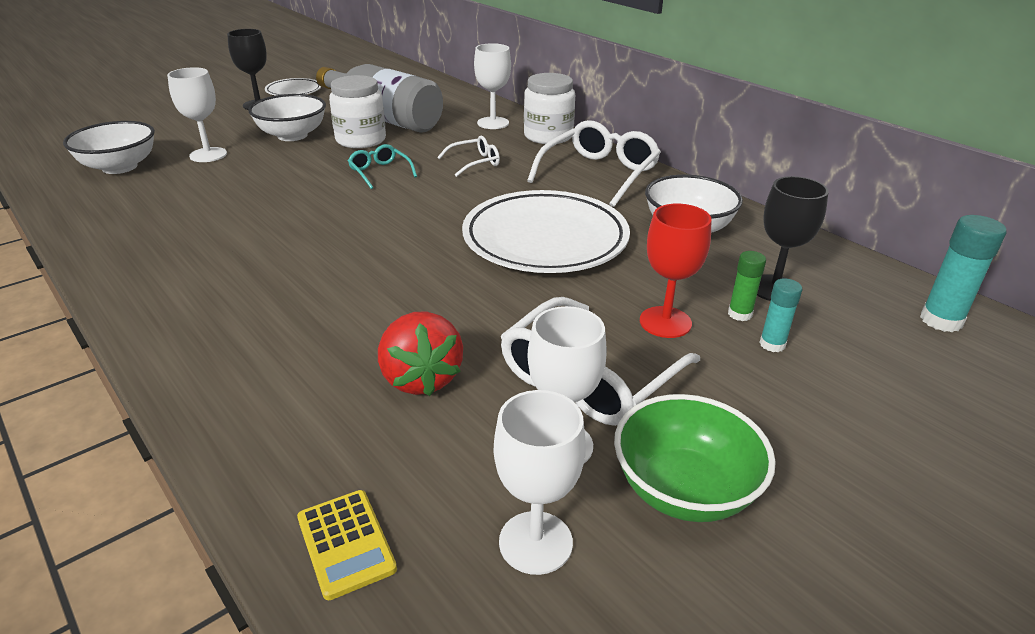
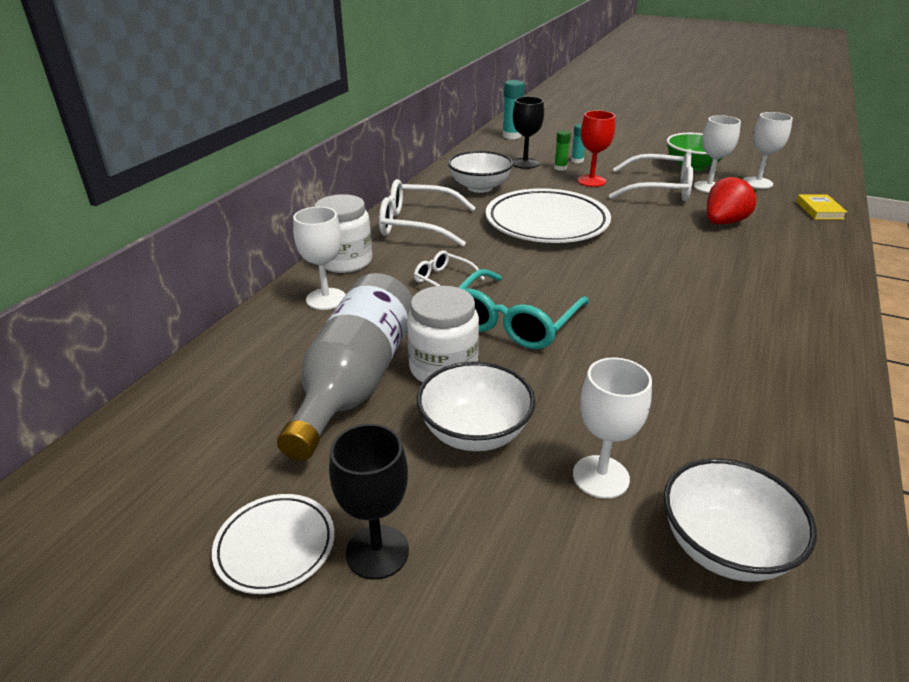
camera: 115 degrees left, 0 degrees up
yellow calculator [297,490,397,600] -> yellow book [796,194,847,220]
turquoise glasses [348,144,417,189] -> turquoise glasses [458,269,589,349], size x1.91

